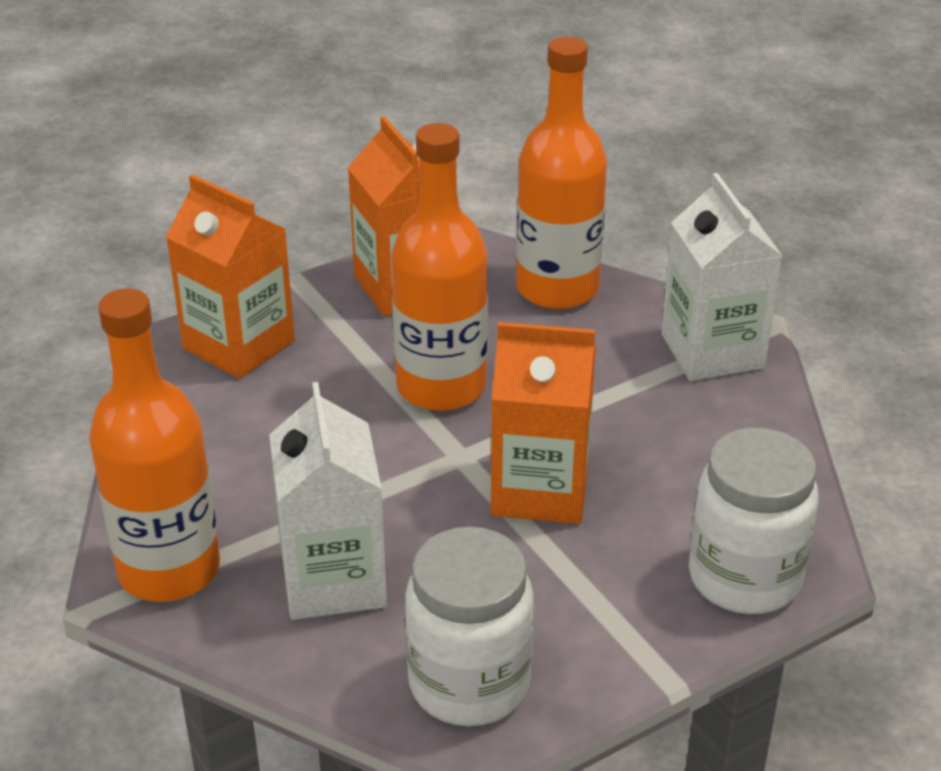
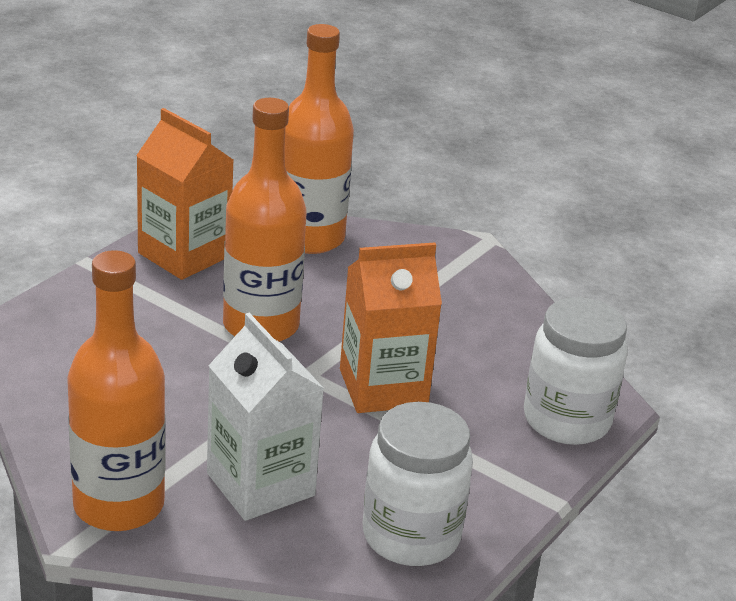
camera: 25 degrees left, 5 degrees down
orange carton [166,174,295,379] -> none
white carton [661,173,782,381] -> none

